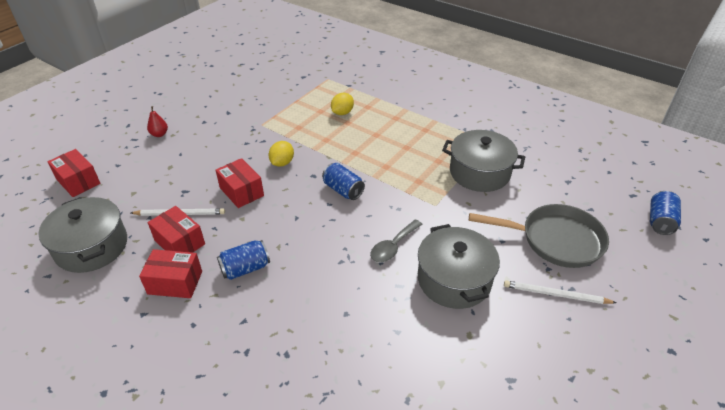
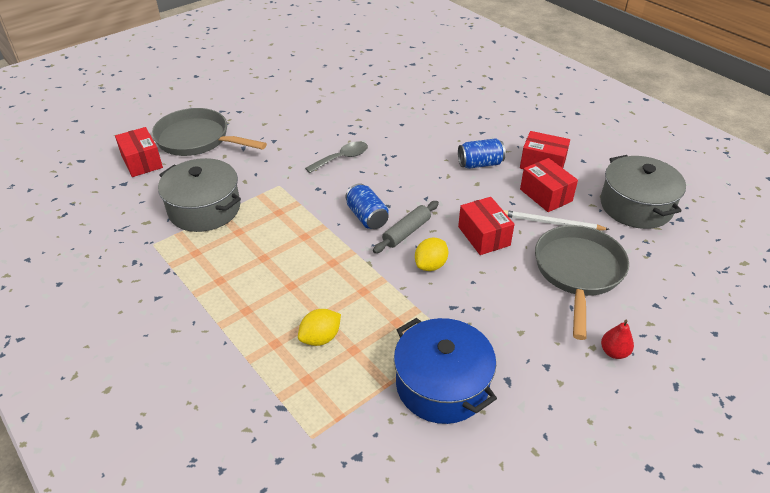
camera: 165 degrees left, 0 degrees up
red box [47,149,100,197] -> red box moved to [115,127,163,177]
grey pot [418,224,500,309] -> none
white pencil [504,280,617,304] -> none
blue can [650,191,681,235] -> none
none -> grey rolling pin [373,201,439,253]
none -> blue pot [394,318,497,424]
none -> grey pan [535,225,629,340]

